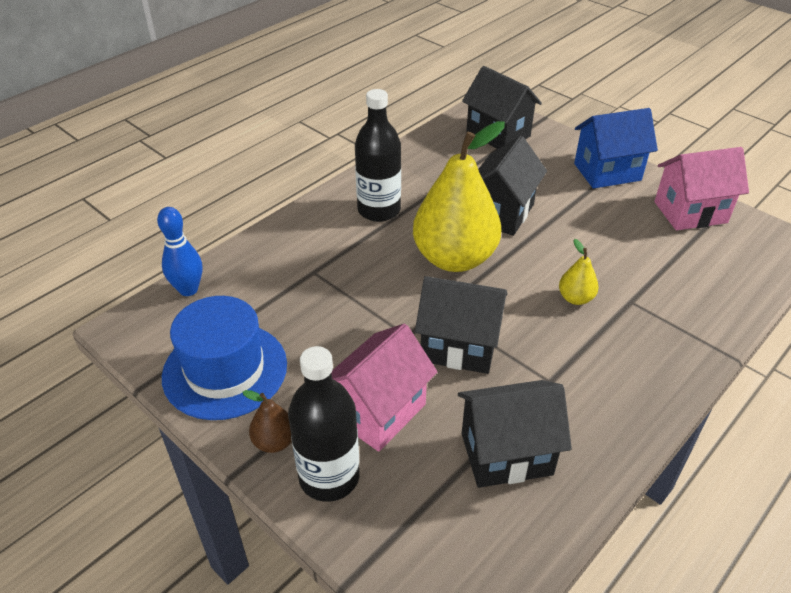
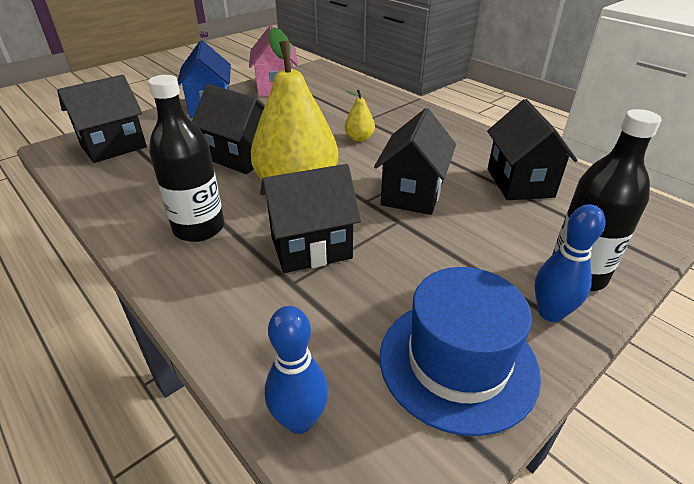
camera: 85 degrees left, 5 degrees down
brown pear [243,390,292,453] -> blue bowling pin [535,204,605,322]
pink house [331,324,437,452] -> none
none -> black house [260,164,361,273]

